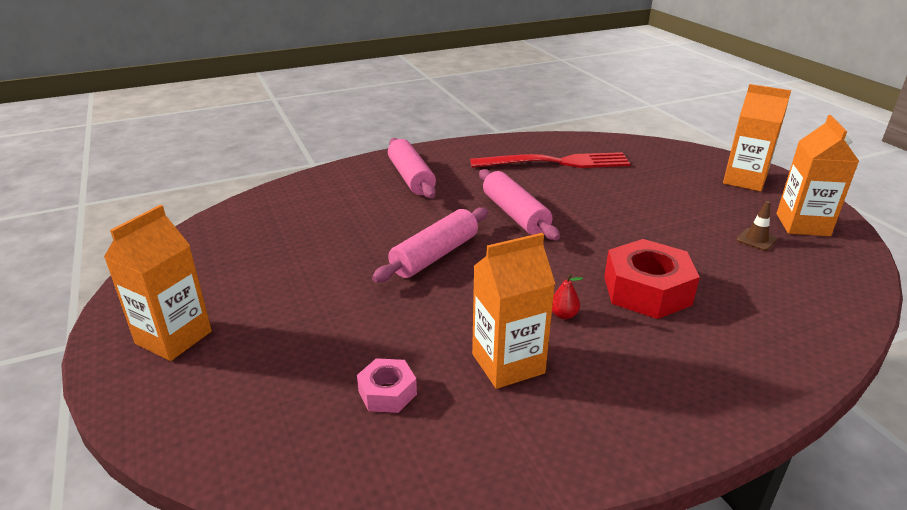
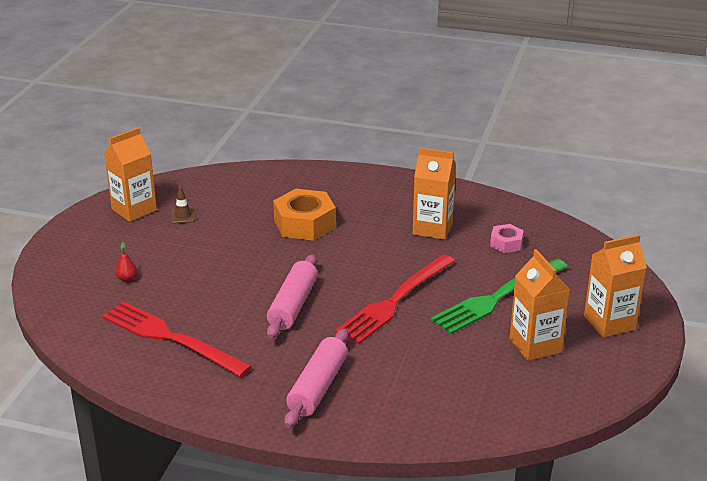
camera: 140 degrees left, 0 degrees up
pink rolling pin [372,207,488,282] -> red fork [335,254,455,344]
red pear [552,274,583,319] -> red pear moved to [115,242,137,282]
red nut [604,239,700,319] -> orange nut [273,189,336,241]
orange carton [723,84,791,192] -> orange carton moved to [510,249,570,361]
none -> green fork [430,259,568,334]

